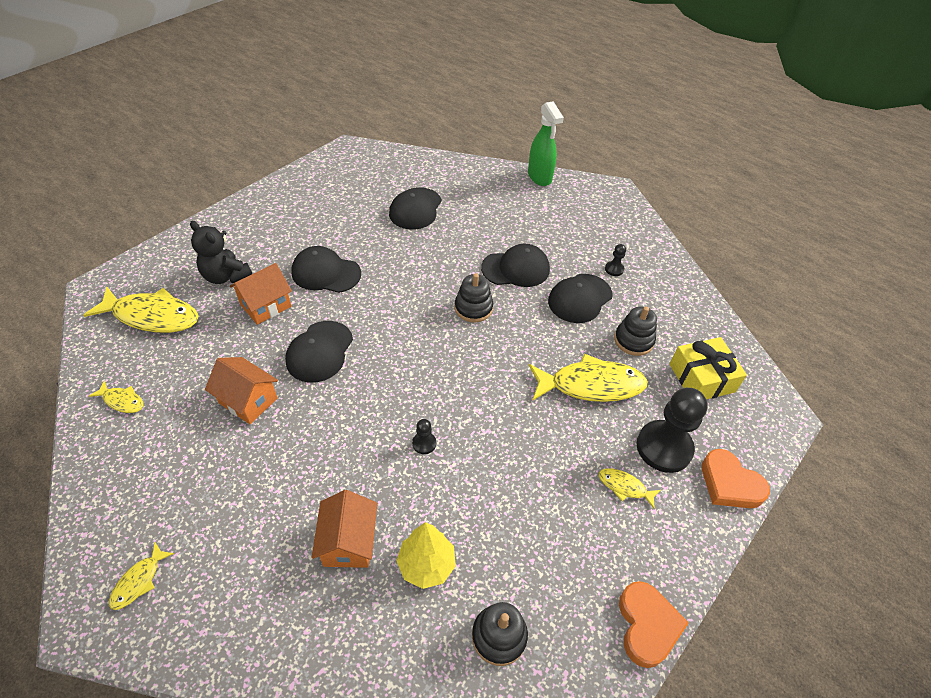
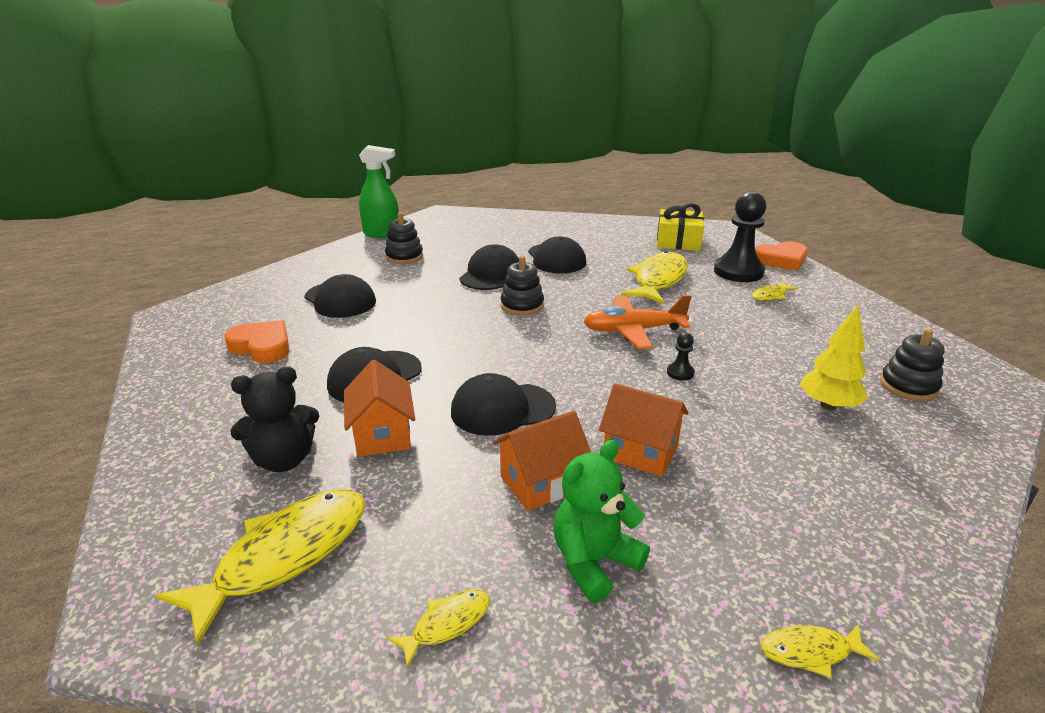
camera: 60 degrees left, 20 degrees down
yellow fish [109,542,174,610] -> yellow fish turned 120 degrees clockwise [761,625,880,678]
black cap [285,321,353,383] -> black cap turned 120 degrees clockwise [451,373,556,436]
orange house [311,490,377,568] -> orange house moved to [599,383,689,477]
black pawn [605,244,626,276] -> none
black stacking toy [614,306,657,356] -> black stacking toy moved to [385,212,423,264]
orange heart [619,581,689,668] -> orange heart moved to [224,320,289,363]
none -> green teddy bear [553,440,650,603]
none -> orange plane [583,295,692,349]

